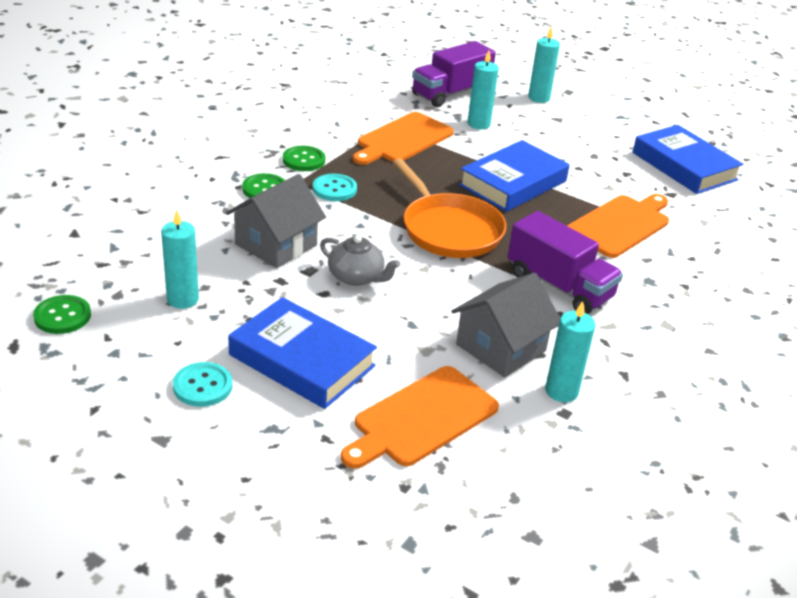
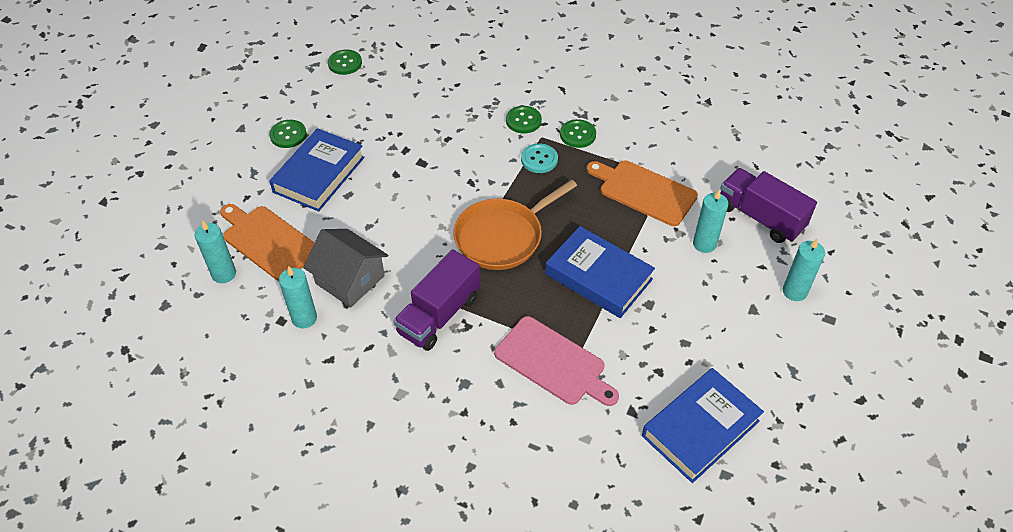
camera: 85 degrees right, 15 degrees up
turquoise candle [161,209,199,309] -> turquoise candle moved to [195,220,236,283]
turquoise button [173,362,232,407] -> green button [269,120,307,148]
grey house [226,174,326,268] -> none
grey teapot [320,235,400,286] -> none
orange cutting board [567,194,669,258] -> pink cutting board [494,316,619,406]

